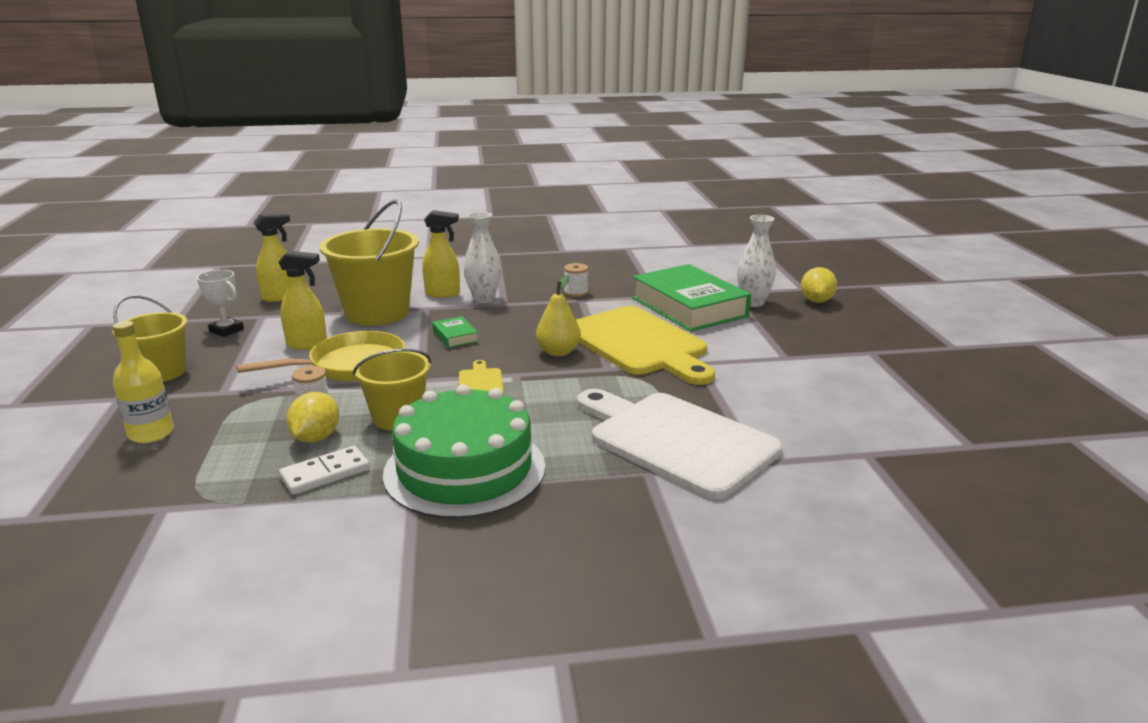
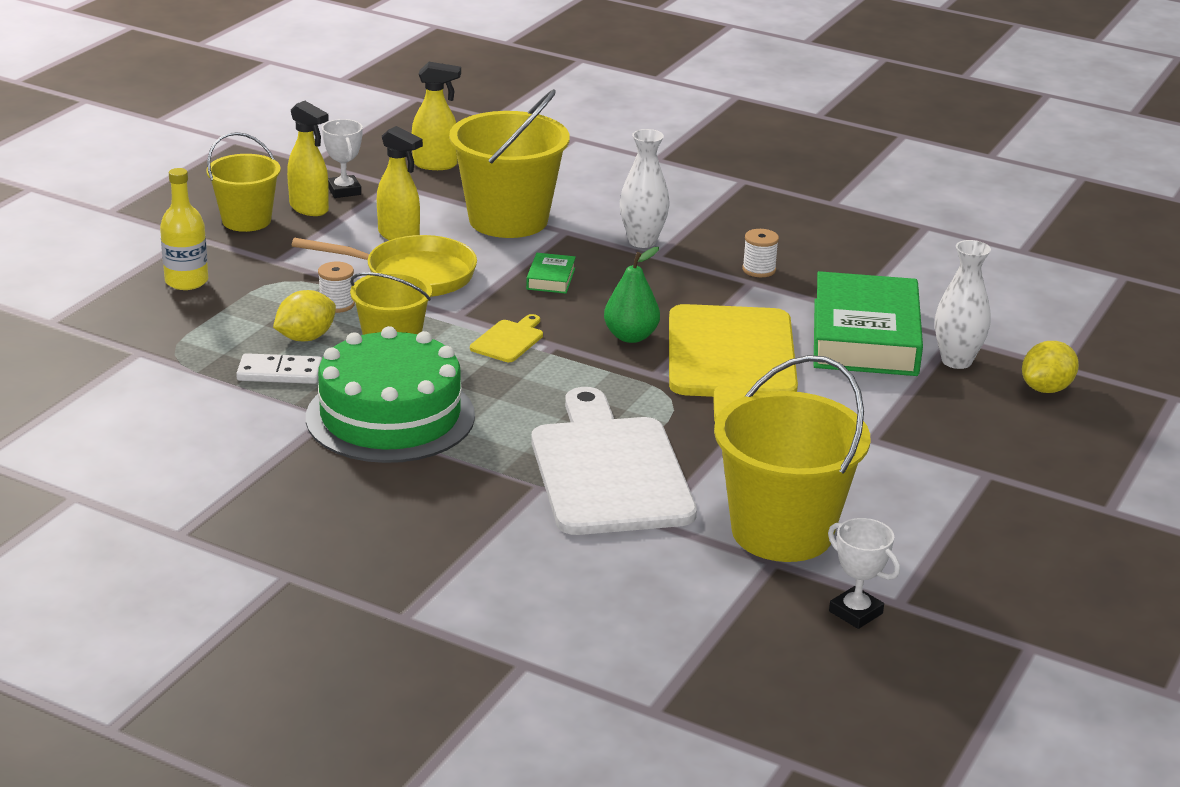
camera: 35 degrees right, 5 degrees up
yellow spray bottle [422,210,460,298] -> yellow spray bottle moved to [287,101,329,216]
yellow pear [536,275,581,356] -> green pear [604,247,660,343]
none -> yellow bucket [714,355,870,562]
none -> white trophy [828,518,900,629]

